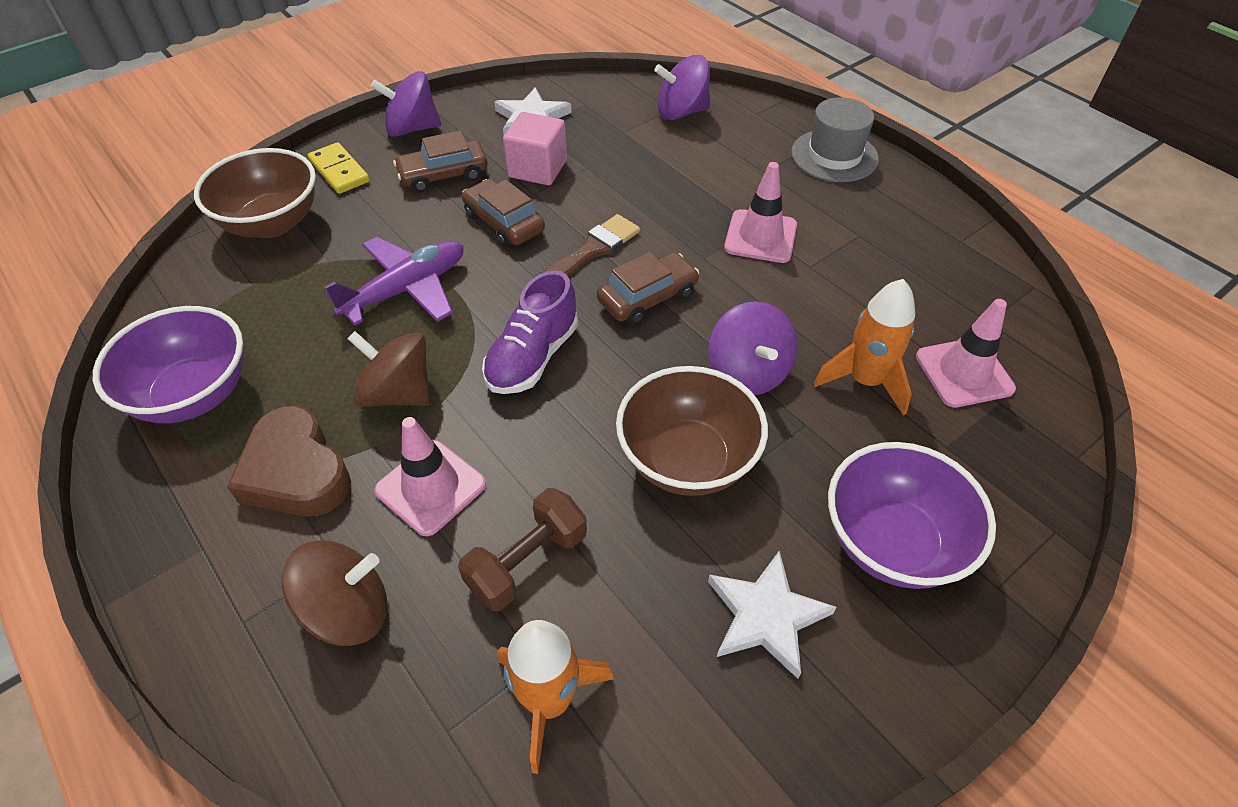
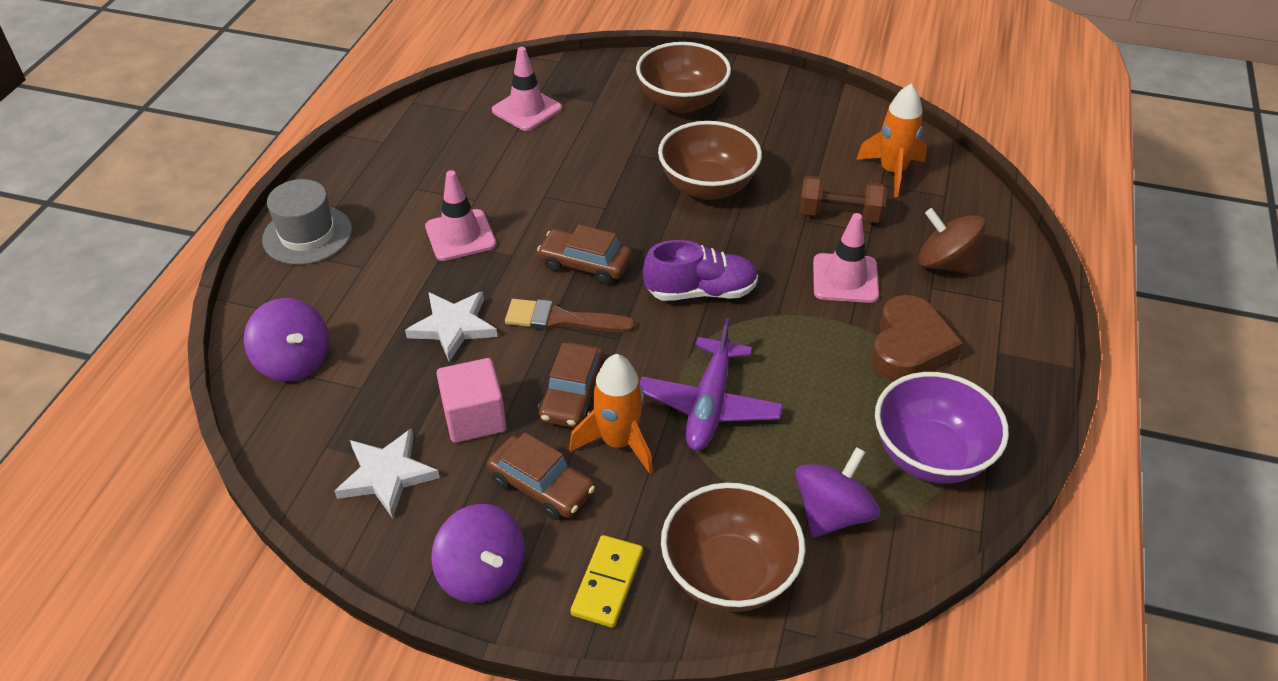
camera: 125 degrees left, 5 degrees down
purple plane [324,237,464,326] -> purple plane turned 90 degrees counterclockwise [639,318,783,451]
brown spinning top [347,331,430,407] -> none
purple spinning top [708,301,797,395] -> purple spinning top moved to [795,447,880,538]
white star [708,550,836,679] -> white star moved to [405,292,498,361]
orange rocket [814,279,915,416] -> orange rocket moved to [569,354,653,474]
purple bowl [828,442,996,589] -> brown bowl [636,42,731,113]

